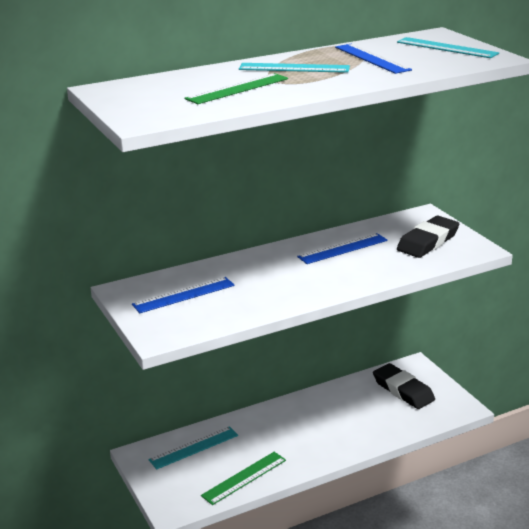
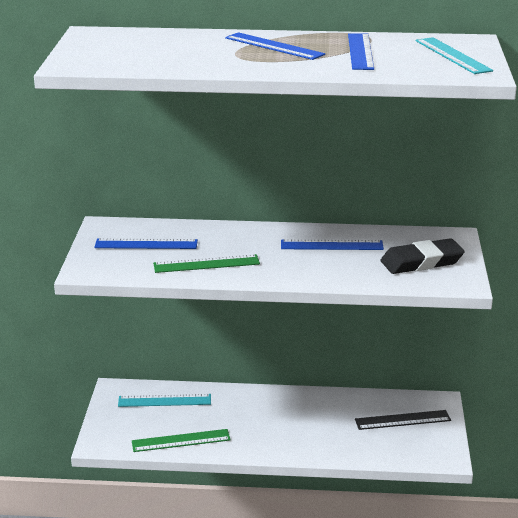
camera: 30 degrees right, 0 degrees up
green ruler [184,73,288,104] -> green ruler moved to [153,254,260,273]
turquoise ruler [239,63,350,73] -> blue ruler [225,32,325,60]
black eraser [373,363,435,409] -> black ruler [355,410,451,430]

